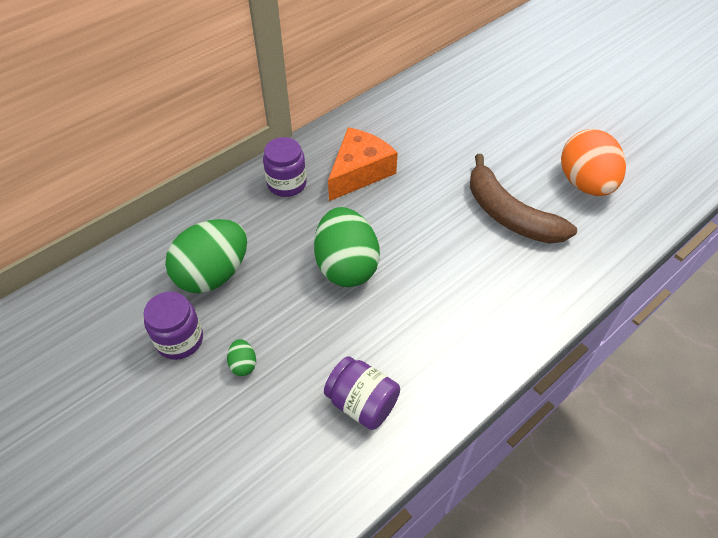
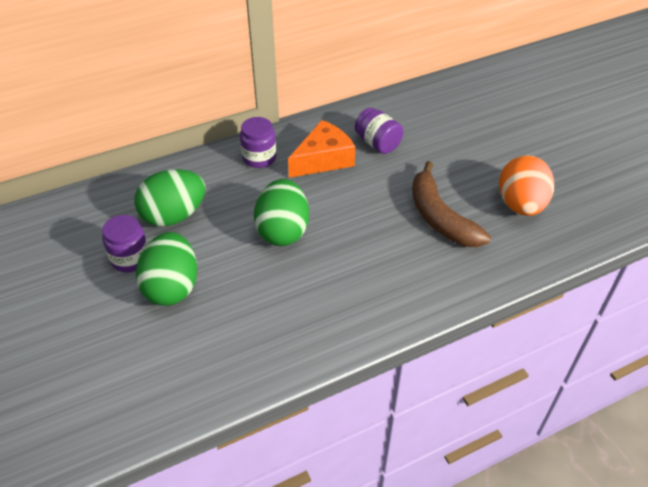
camera: 15 degrees right, 5 degrees down
green egg [227,339,256,376] -> green egg [136,232,197,306], size x2.47
purple jar [324,356,400,430] -> purple jar moved to [355,108,403,154]

